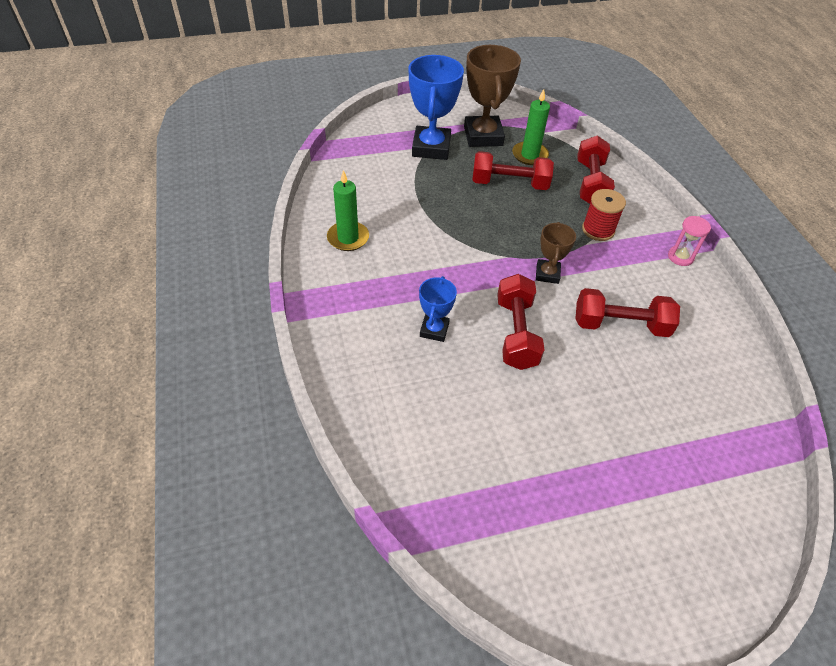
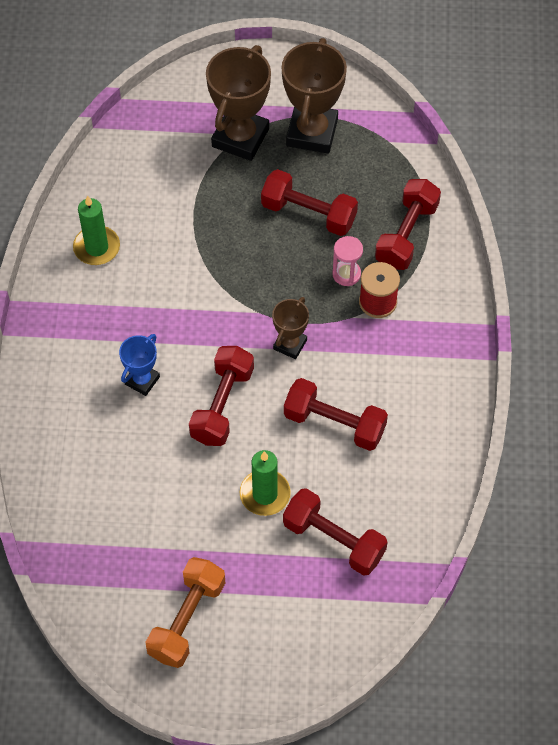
camera: 20 degrees right, 10 degrees up
blue trophy [409,55,464,160] -> brown trophy [206,45,271,161]
green candle [512,89,550,165] -> green candle moved to [240,450,291,516]
pink hourglass [668,216,711,266] -> pink hourglass moved to [332,236,363,286]
none -> orange dumbbell [146,557,225,668]
none -> red dumbbell [283,488,388,576]

